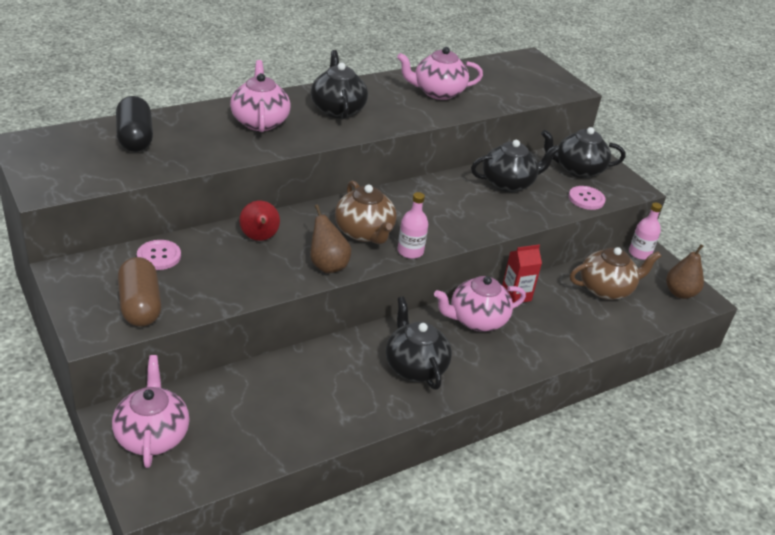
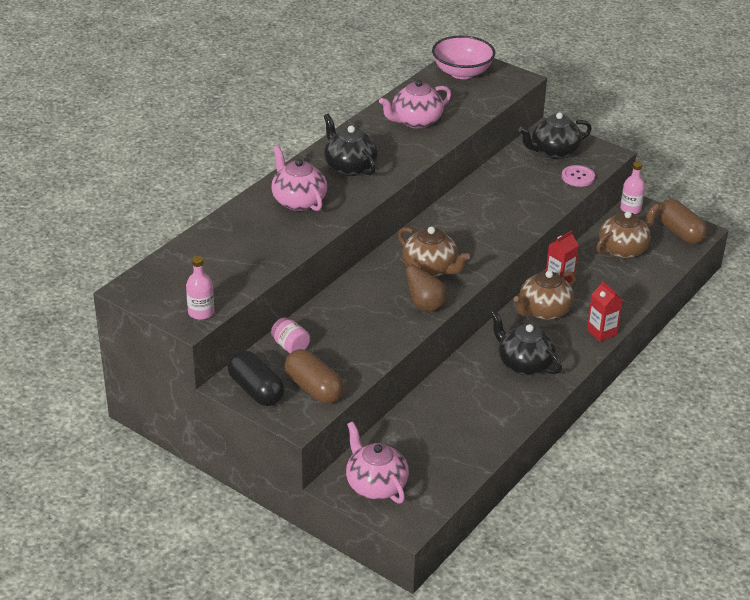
camera: 20 degrees left, 0 degrees up
black capsule [116,96,153,152] -> black capsule moved to [227,350,285,406]
pink button [137,240,181,270] -> pink jar [271,318,310,353]
red pear [239,201,280,241] -> none
pink bottle [398,192,428,259] -> pink bottle moved to [186,256,214,320]
pink teapot [434,276,526,332] -> brown teapot [514,271,576,320]
black teapot [471,140,560,192] -> none
brown pear [666,244,704,299] -> brown capsule [657,199,707,244]
none -> pink bowl [432,35,495,79]
none -> red carton [587,281,623,342]

